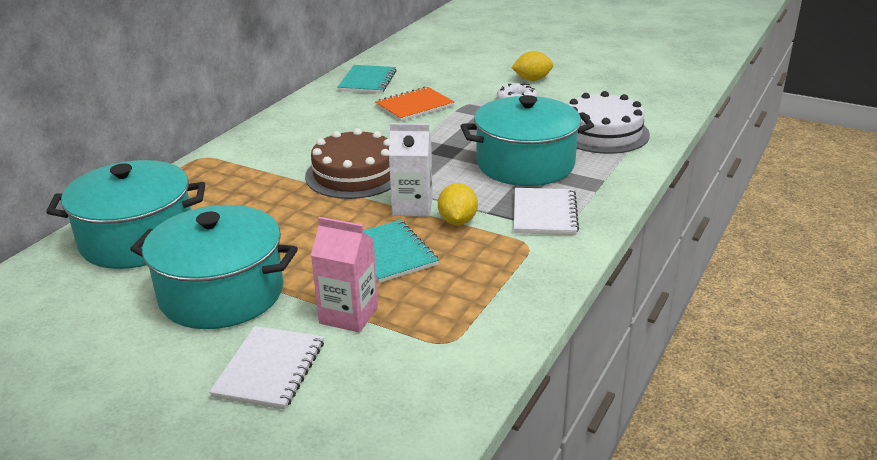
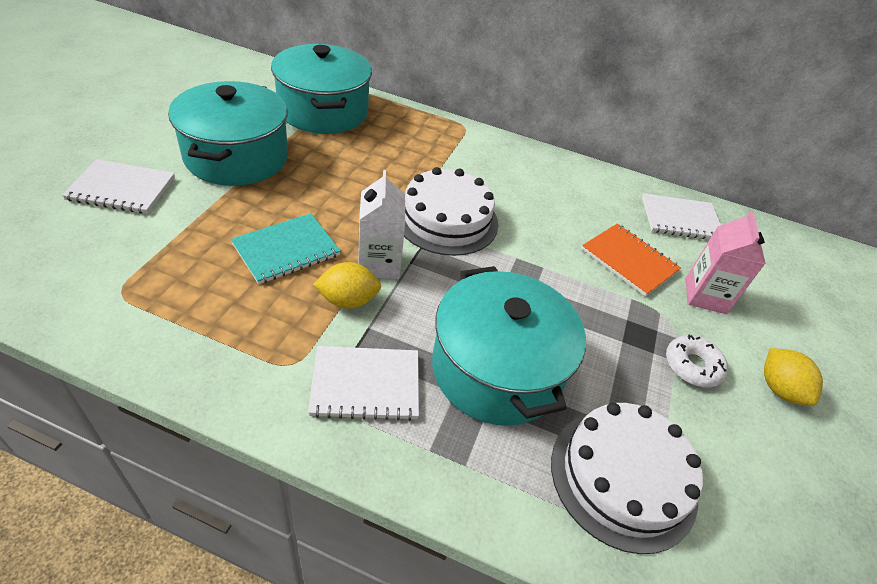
camera: 75 degrees right, 15 degrees up
brown cake [305,128,391,199] -> white cake [404,167,498,256]
pink carton [311,217,378,332] -> pink carton moved to [685,211,766,314]
turquoise notebook [337,65,397,93] -> white notebook [642,193,721,240]

